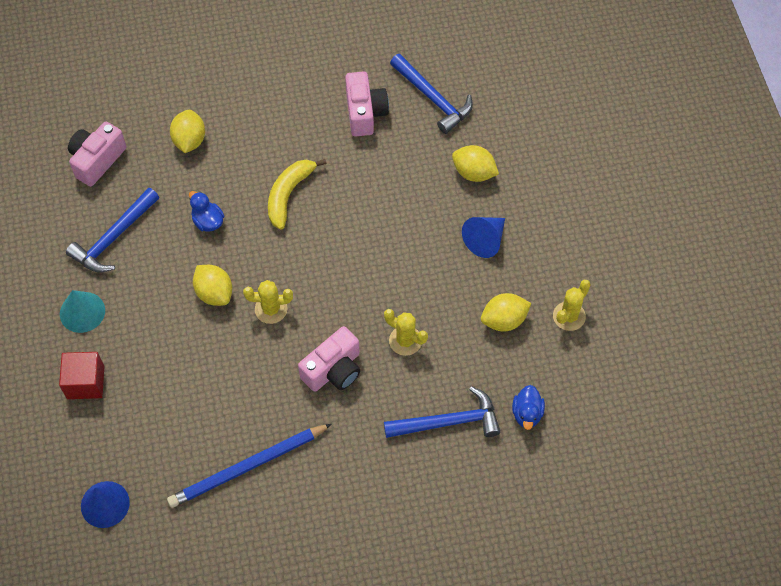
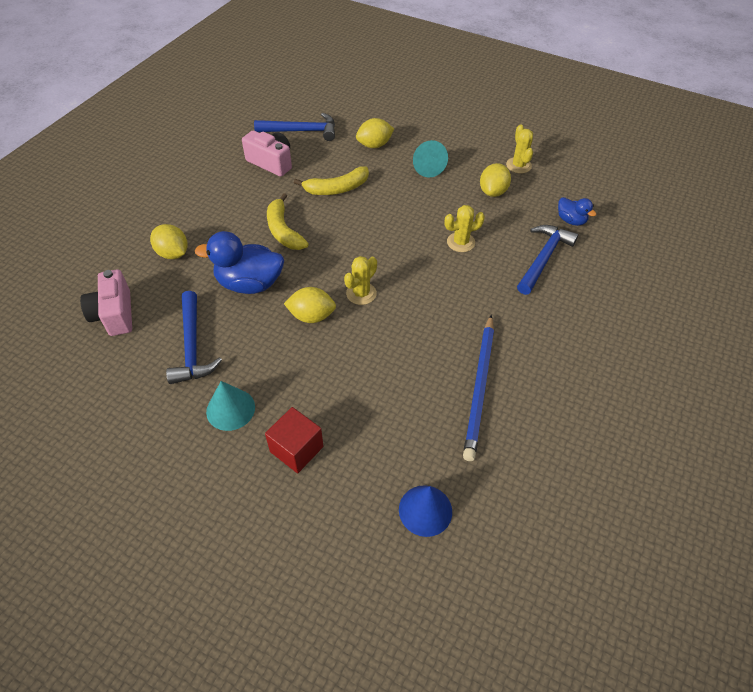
camera: 50 degrees left, 10 degrees down
blue duck [189,191,224,232] -> blue duck [195,231,284,294], size x1.88
pink camera [298,326,360,392] -> none
blue cone [462,217,505,258] -> turquoise cone [413,140,448,178]
none -> yellow banana [294,166,369,195]

